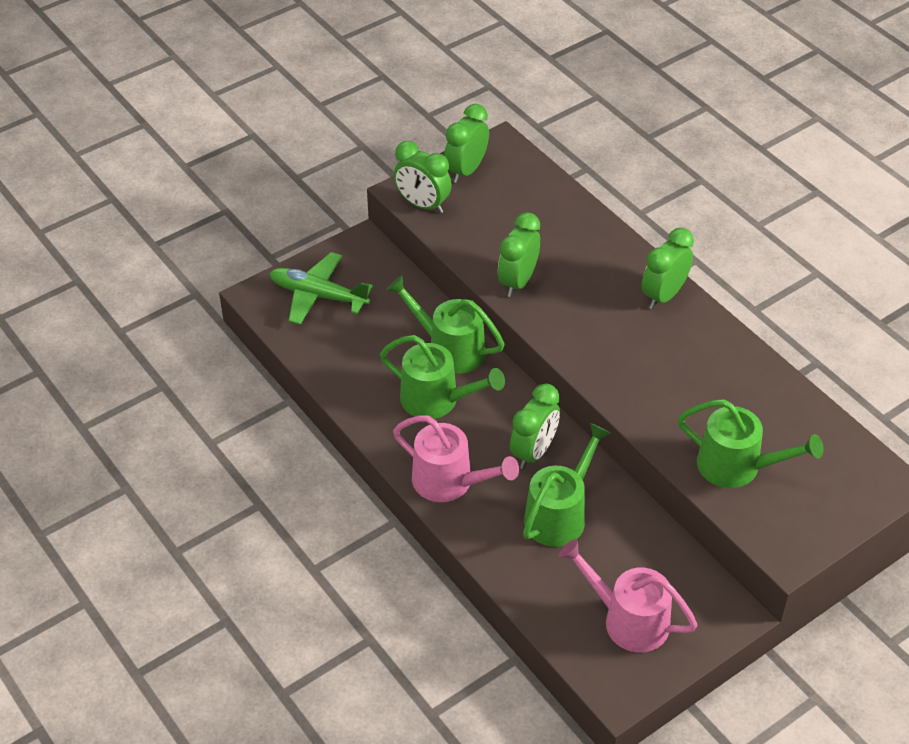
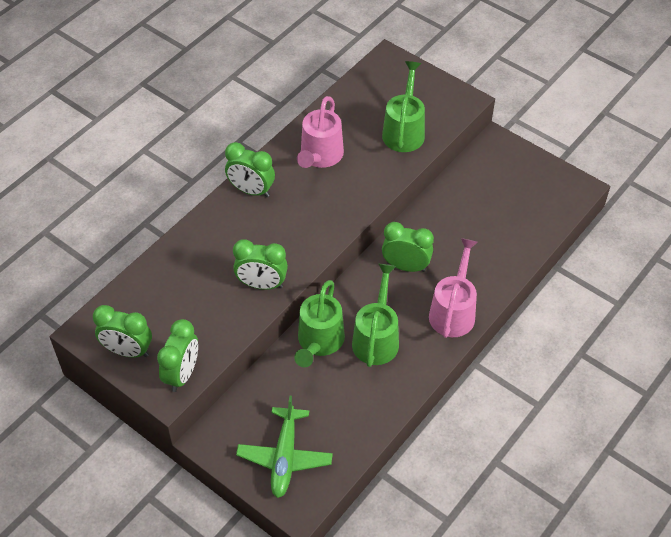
camera: 105 degrees left, 5 degrees up
green watering can [523,423,611,547] -> none
pink watering can [559,539,698,653] -> pink watering can moved to [297,96,344,168]

